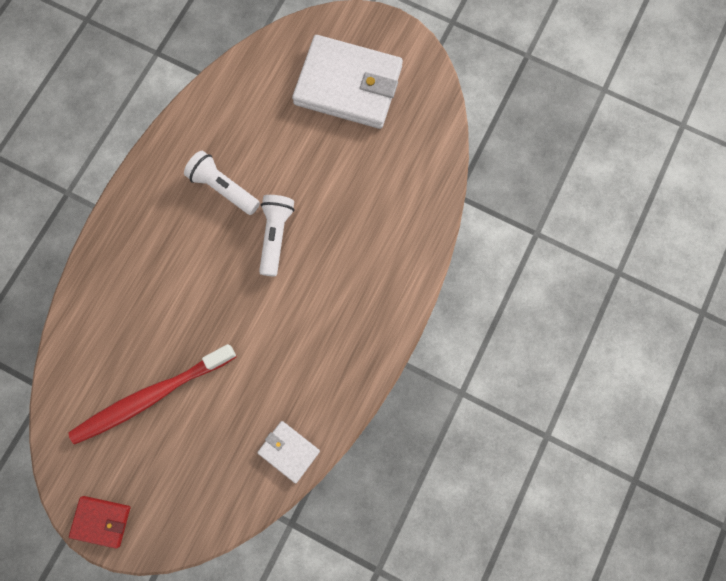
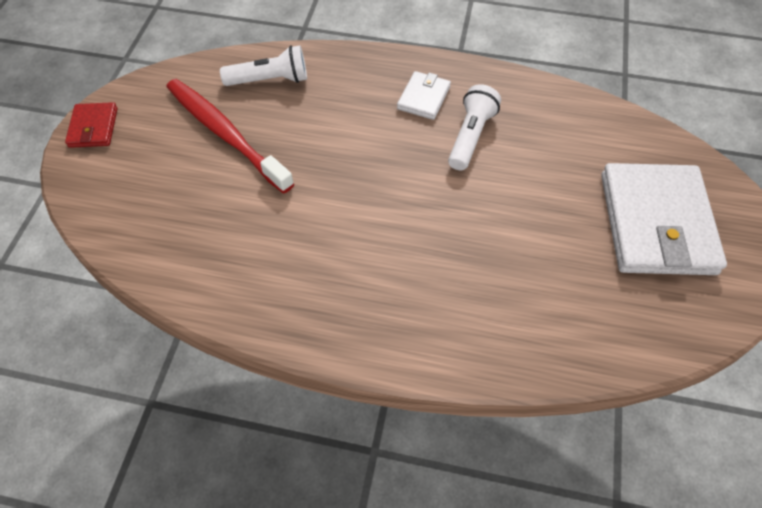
camera: 75 degrees right, 20 degrees down
white wallet [257,421,320,483] -> white wallet moved to [397,71,451,120]
white flashlight [259,195,295,277] -> white flashlight moved to [220,45,307,86]

